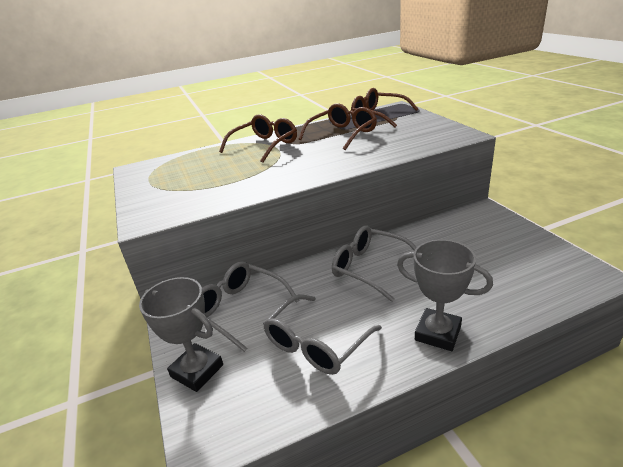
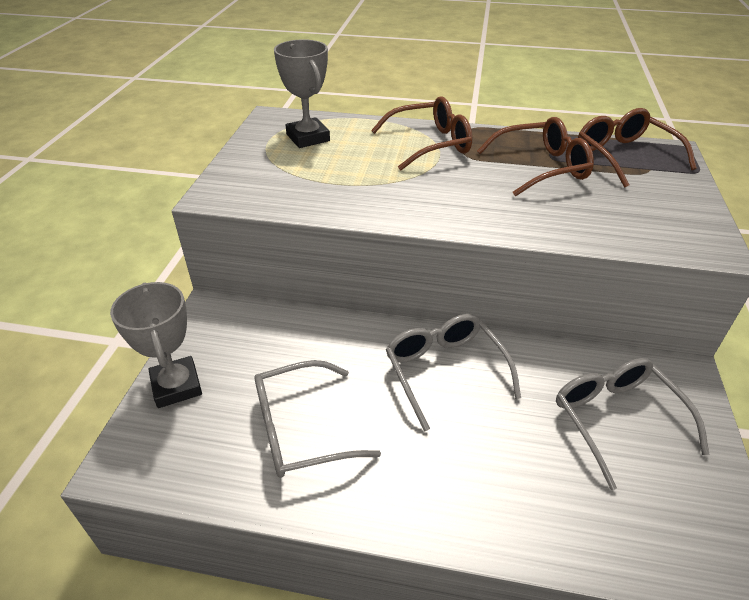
camera: 30 degrees right, 10 degrees up
grey glasses [202,261,299,352] -> grey glasses moved to [556,358,710,490]
grey trophy [397,239,493,351] -> grey trophy moved to [274,39,330,148]

